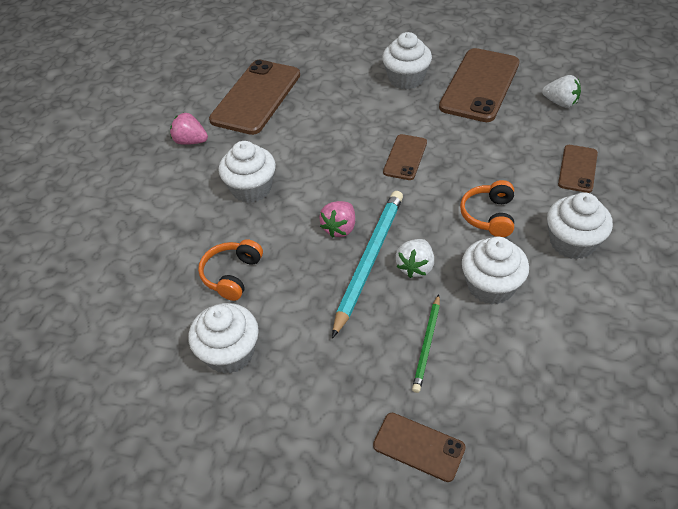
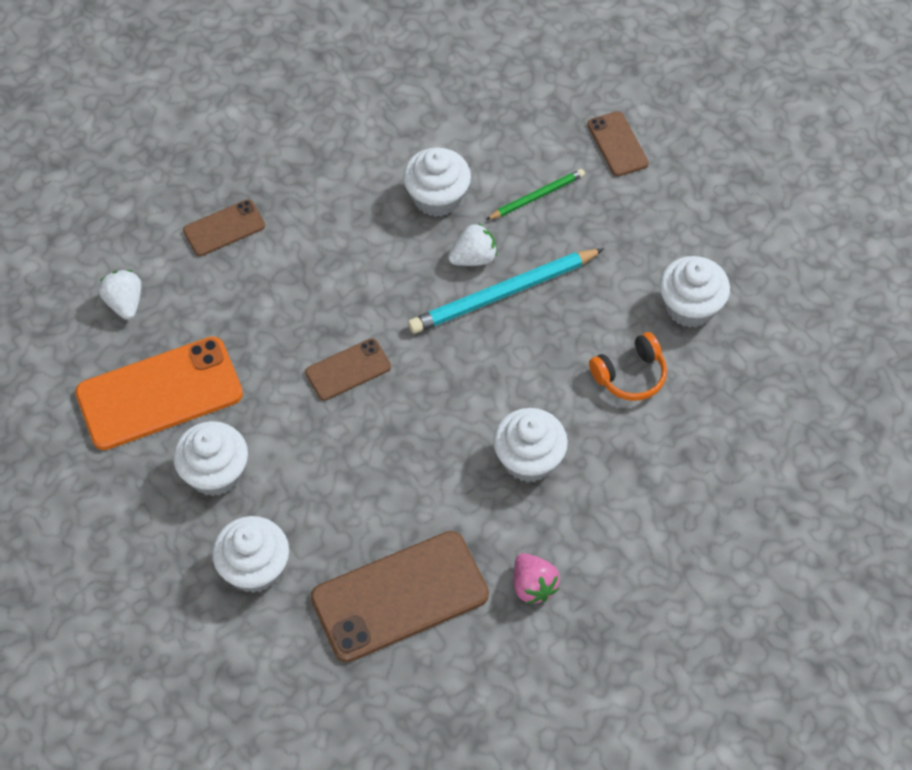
camera: 140 degrees left, 10 degrees up
pink strawberry [319,201,355,238] -> none
brown phone [439,48,520,122] -> orange phone [75,337,243,450]
orange headphones [460,180,514,237] -> none
white cupcake [547,193,613,259] -> white cupcake moved to [212,516,289,593]

